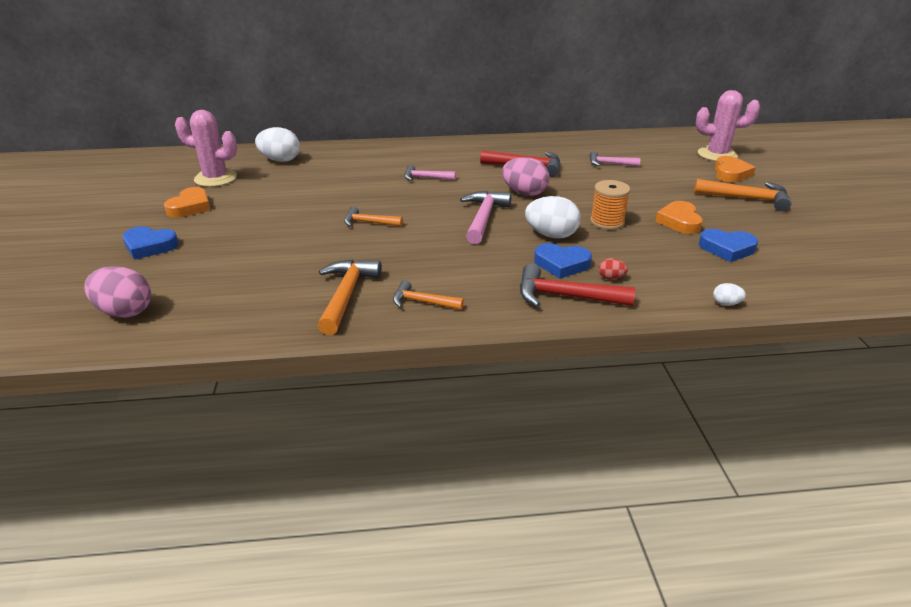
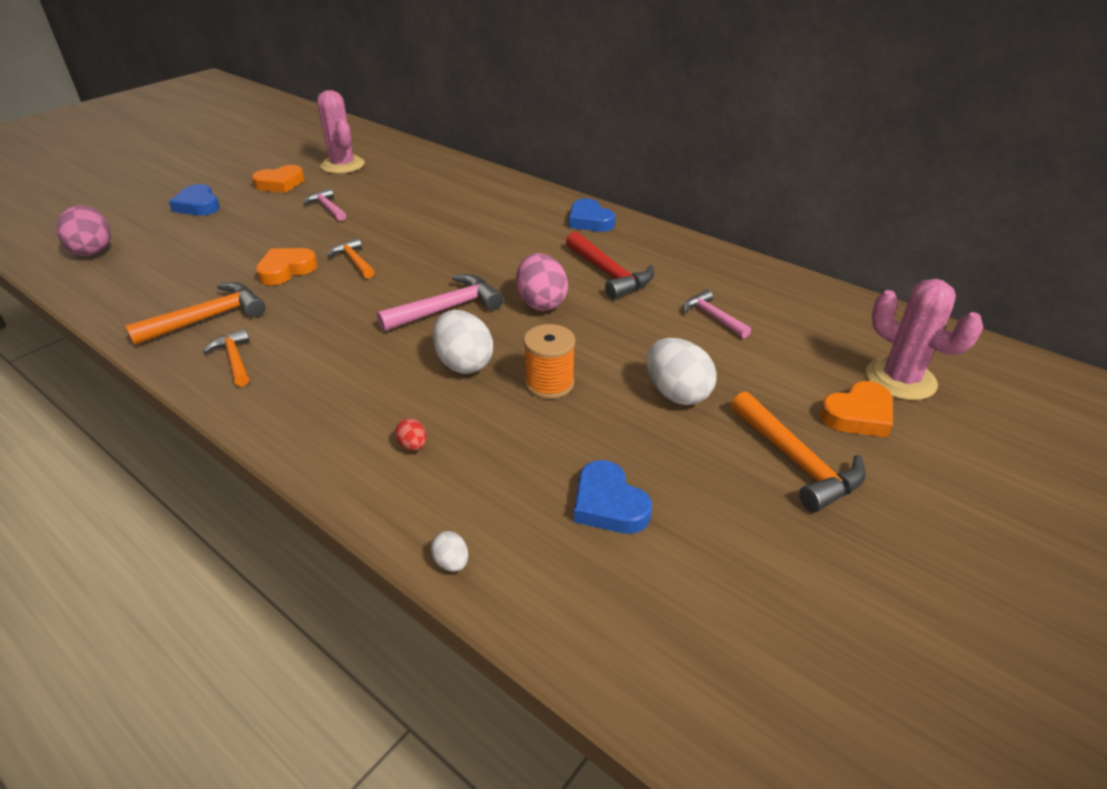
camera: 45 degrees right, 5 degrees up
white egg [255,127,300,162] -> white egg moved to [647,338,717,405]
pink hammer [404,165,456,181] -> pink hammer moved to [303,188,346,221]
red hammer [520,263,635,307] -> none
blue heart [534,243,592,279] -> blue heart moved to [569,199,615,232]
orange heart [655,201,703,234] -> orange heart moved to [256,248,318,285]

